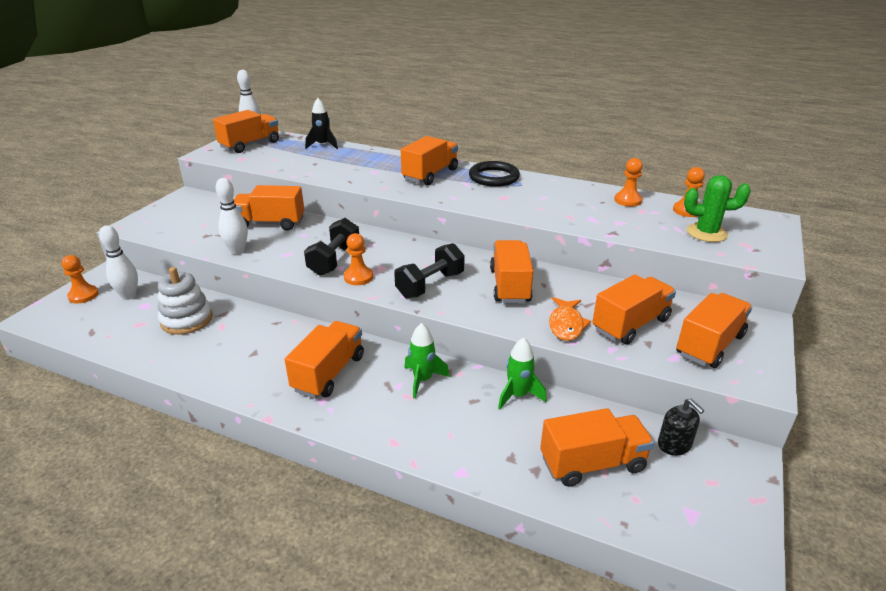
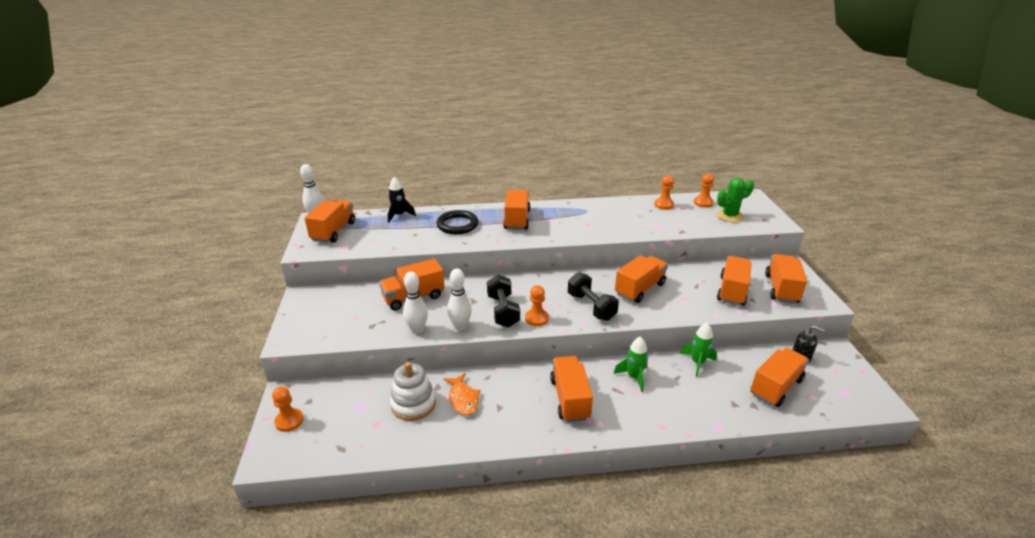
camera: 30 degrees left, 0 degrees up
white bowling pin [99,225,138,300] -> white bowling pin moved to [447,269,472,331]
black dumbbell [394,243,465,298] -> black dumbbell turned 45 degrees counterclockwise [568,272,619,321]
black ring [469,161,520,187] -> black ring moved to [436,210,478,234]
orange truck [490,240,533,303] -> orange truck turned 75 degrees clockwise [615,255,668,303]
orange fish [549,297,591,341] -> orange fish moved to [443,373,480,415]

